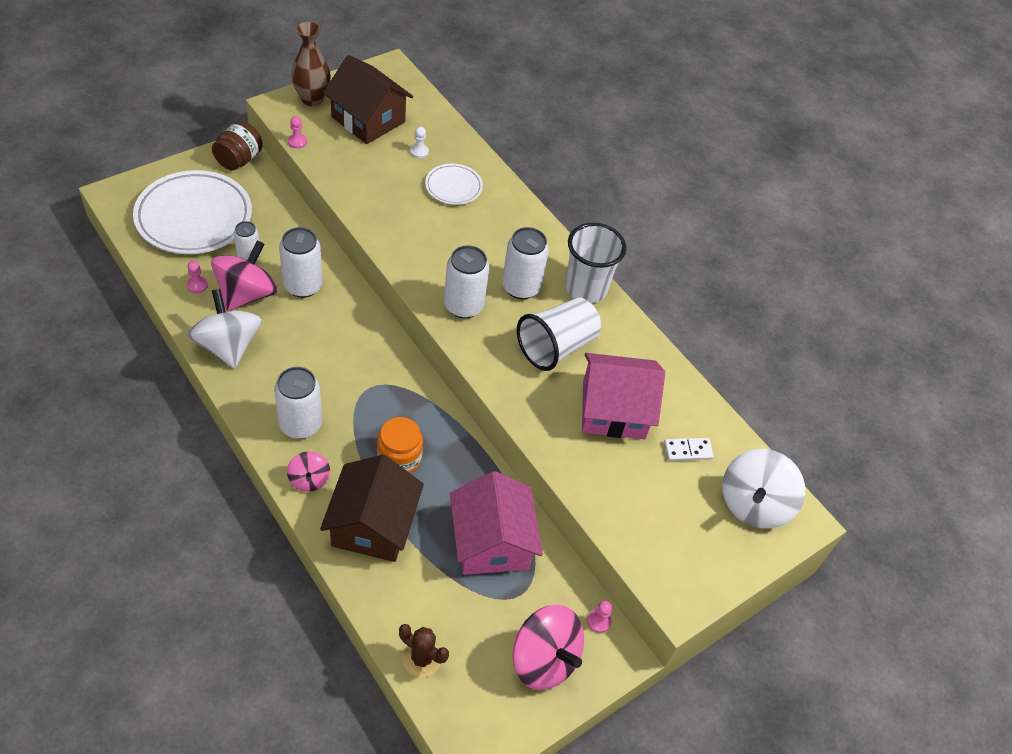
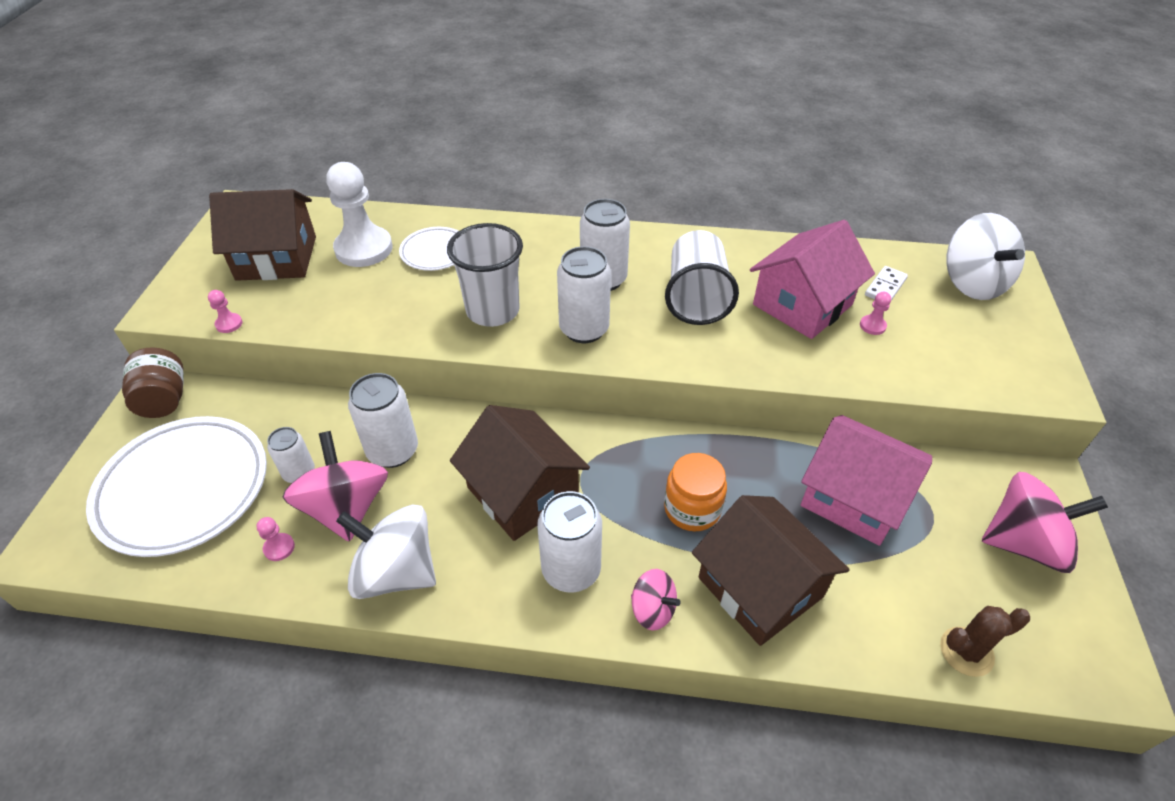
camera: 40 degrees left, 5 degrees down
brown vase [291,21,331,106] -> none
white pawn [410,127,429,158] -> white pawn [326,162,393,267], size x2.47
white cup [565,223,626,303] -> white cup moved to [447,223,523,327]
pink pawn [587,601,612,633] -> pink pawn moved to [860,292,891,335]
none -> brown house [450,405,590,541]

